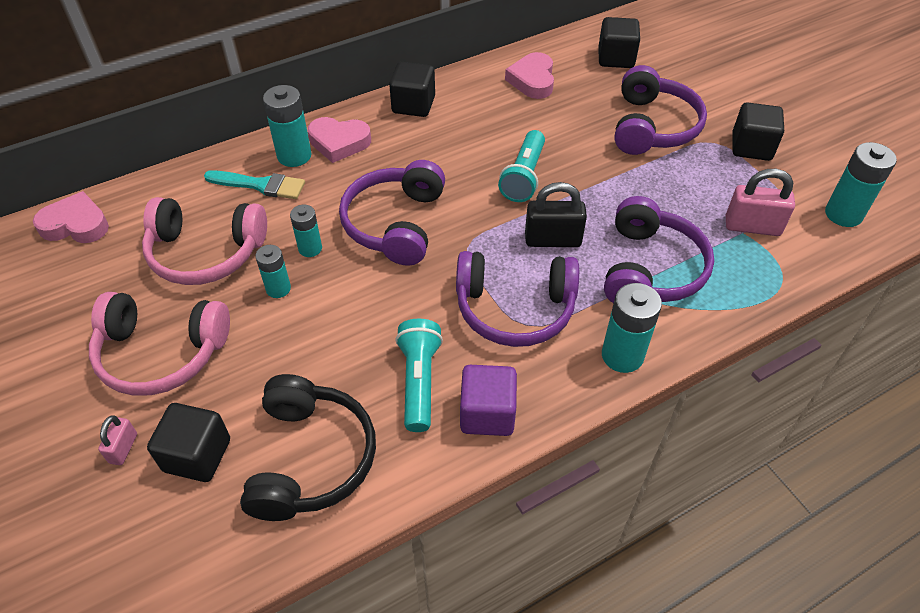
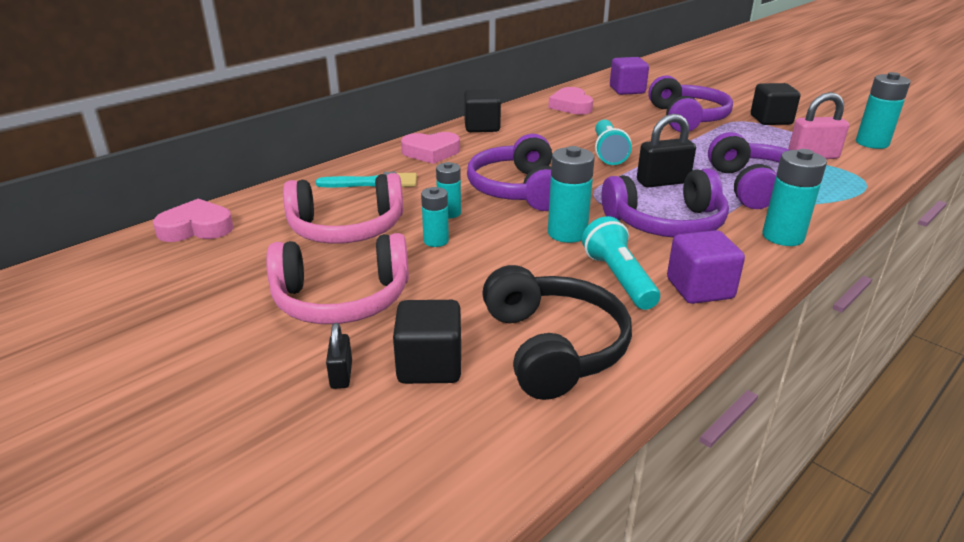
camera: 15 degrees left, 20 degrees down
pink padlock [98,415,137,465] -> black padlock [326,323,352,389]
turquoise battery [263,85,311,167] -> turquoise battery moved to [548,146,595,243]
black cube [599,17,640,68] -> purple cube [610,57,649,95]

